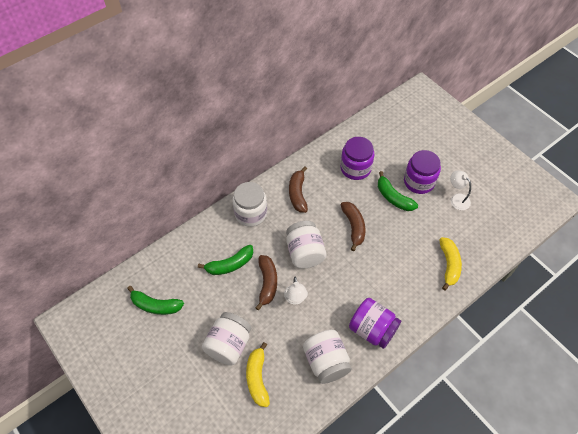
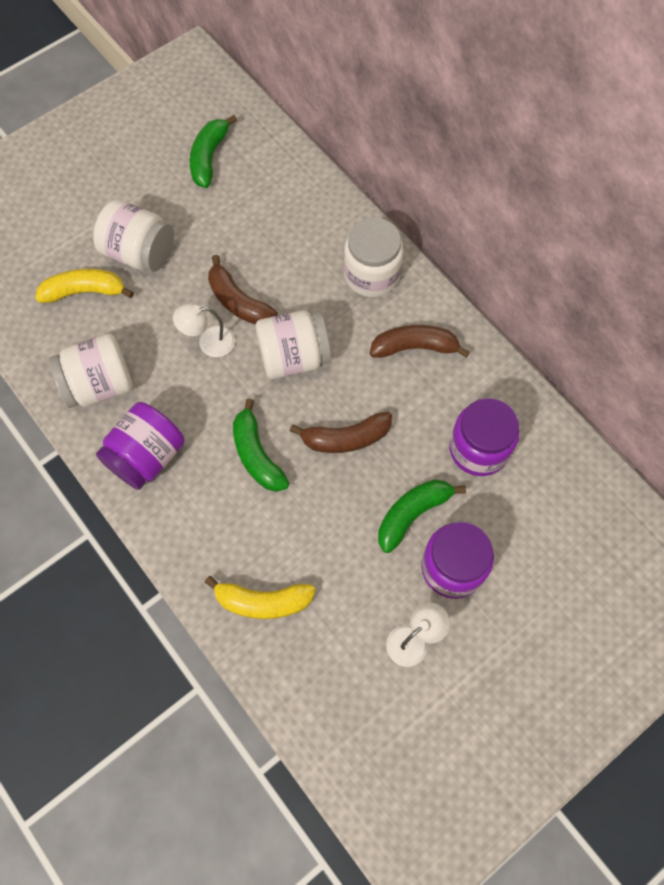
camera: 90 degrees right, 10 degrees up
green banana [198,245,254,275] -> green banana moved to [233,398,289,492]
brown banana [255,255,277,310] -> brown banana turned 45 degrees clockwise [208,255,278,325]

